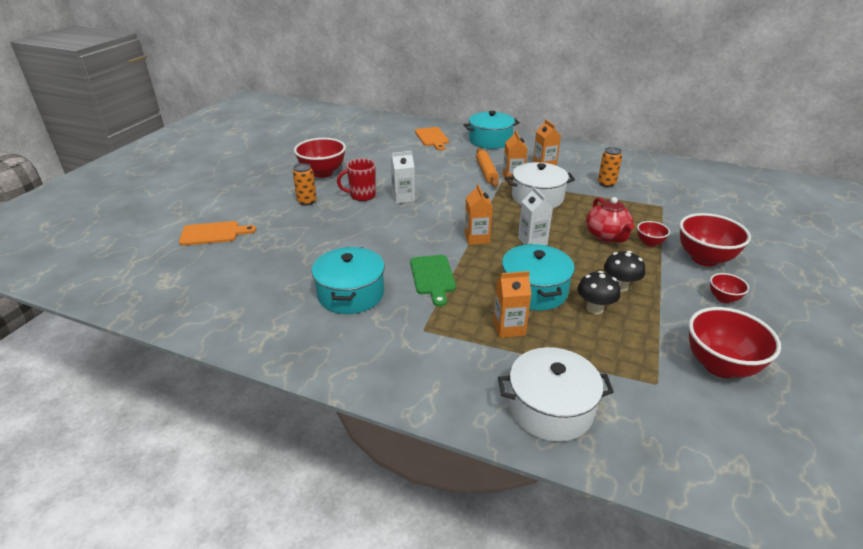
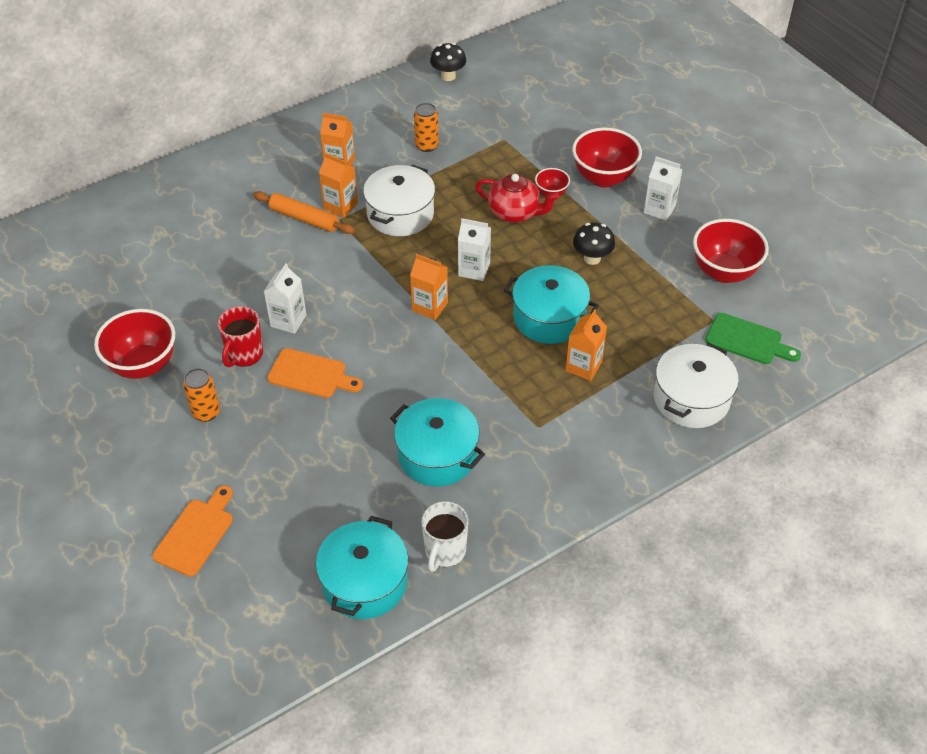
camera: 55 degrees left, 15 degrees up
green cutting board [410,255,456,307] -> green cutting board moved to [705,313,801,364]
orange cutting board [415,127,449,150] -> orange cutting board moved to [267,348,363,398]
turquoise pot [463,111,520,149] -> turquoise pot moved to [316,516,408,619]
black mushroom [577,271,621,314] -> black mushroom moved to [430,43,466,81]
red bowl [710,273,749,303] -> white carton [644,157,682,221]
none -> white mug [421,501,468,572]

